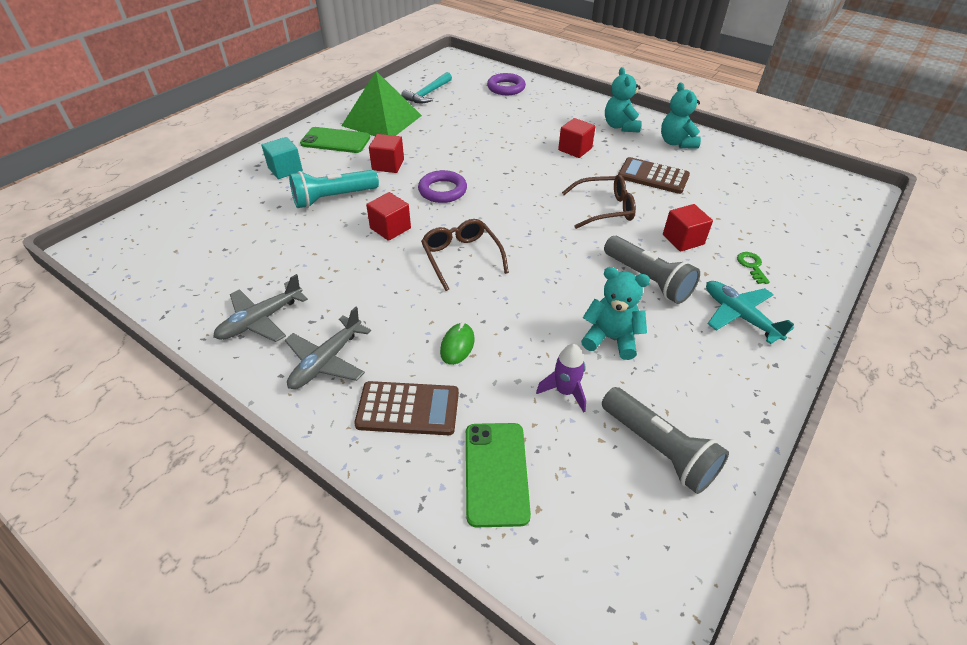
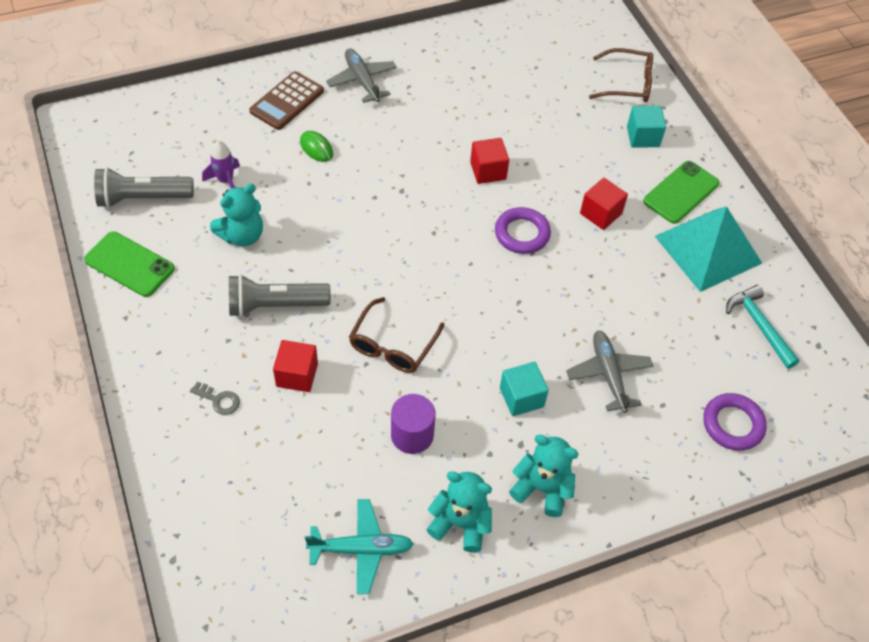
camera: 120 degrees right, 10 degrees up
grey plane [213,274,308,342] -> grey plane moved to [566,330,653,413]
turquoise flashlight [289,170,379,208] -> none
green pyramid [341,71,422,136] -> turquoise pyramid [655,206,762,292]
brown glasses [421,219,509,291] -> brown glasses moved to [589,48,653,102]
green phone [466,423,531,527] -> green phone moved to [84,231,175,297]
red cube [558,118,596,158] -> turquoise cube [500,362,549,416]
brown calculator [618,157,690,194] -> purple cylinder [391,394,436,454]
turquoise plane [706,281,794,344] -> turquoise plane moved to [305,499,414,594]
green key [737,252,770,284] -> grey key [190,382,240,415]

